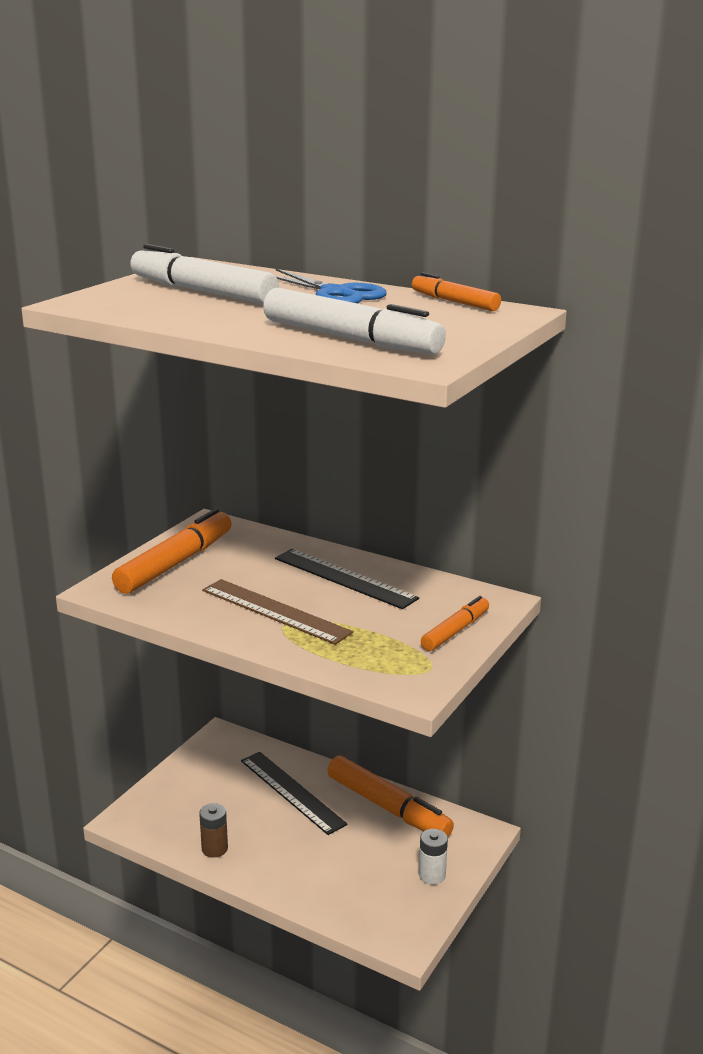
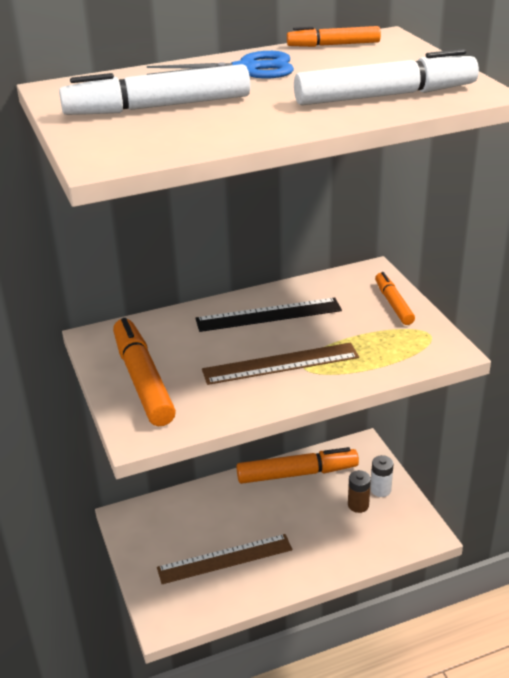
camera: 50 degrees left, 10 degrees up
brown battery [199,803,228,858] -> brown battery moved to [348,470,371,513]
black ruler [241,752,348,835] -> none
none -> brown ruler [157,534,292,584]

